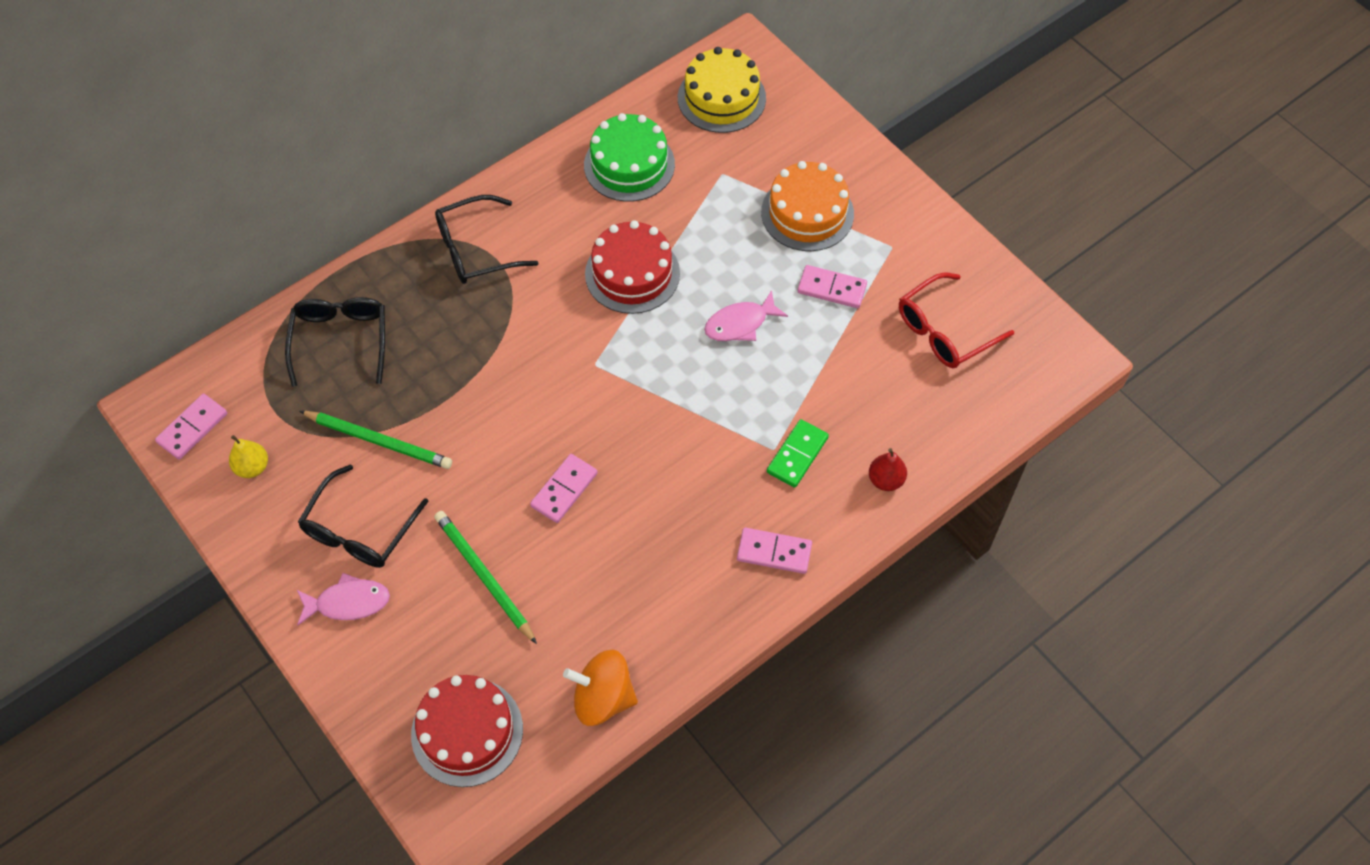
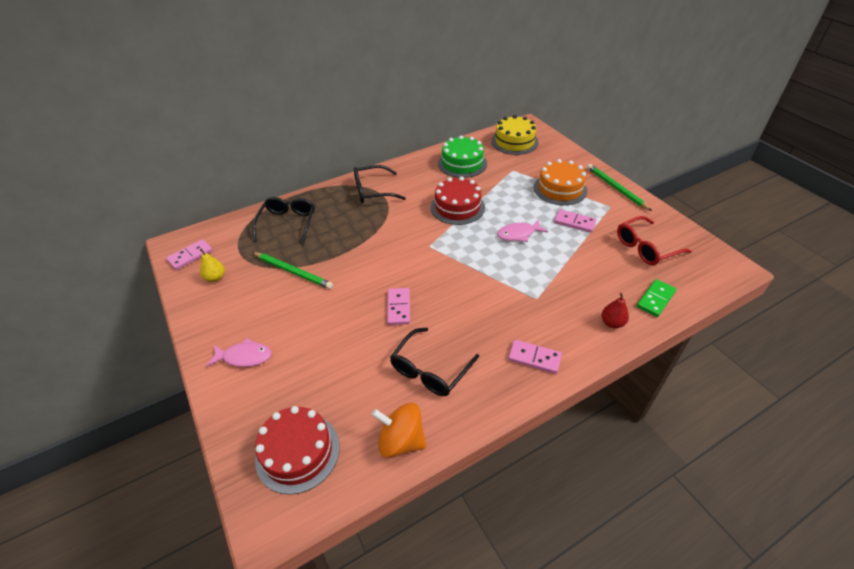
camera: 10 degrees right, 15 degrees down
black glasses [298,465,429,568] -> black glasses moved to [390,327,479,396]
green pencil [434,511,537,644] -> green pencil moved to [587,164,652,211]
pink domino [530,454,598,523] -> pink domino turned 45 degrees counterclockwise [387,288,410,325]
green domino [767,419,829,488] -> green domino moved to [637,279,676,317]

